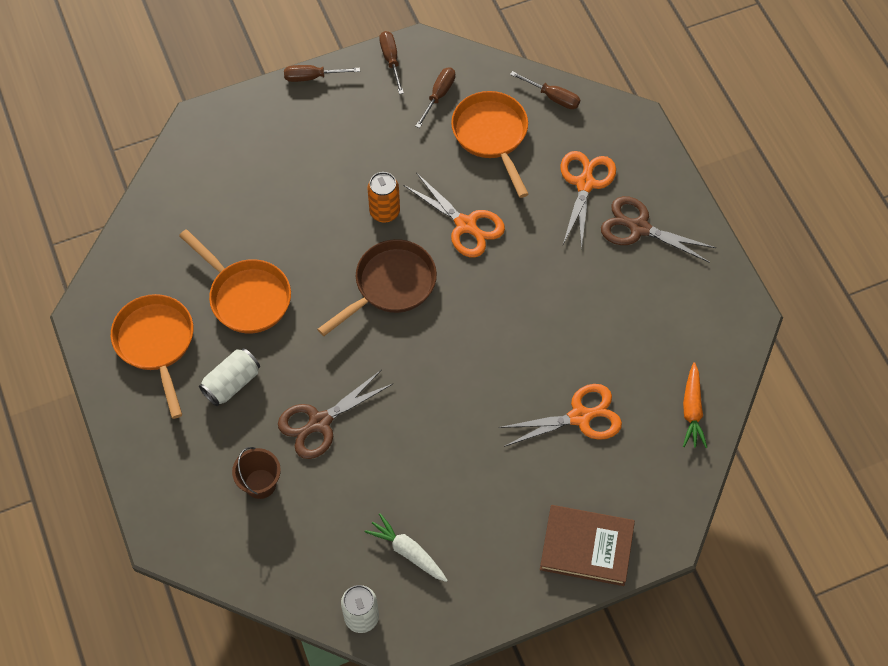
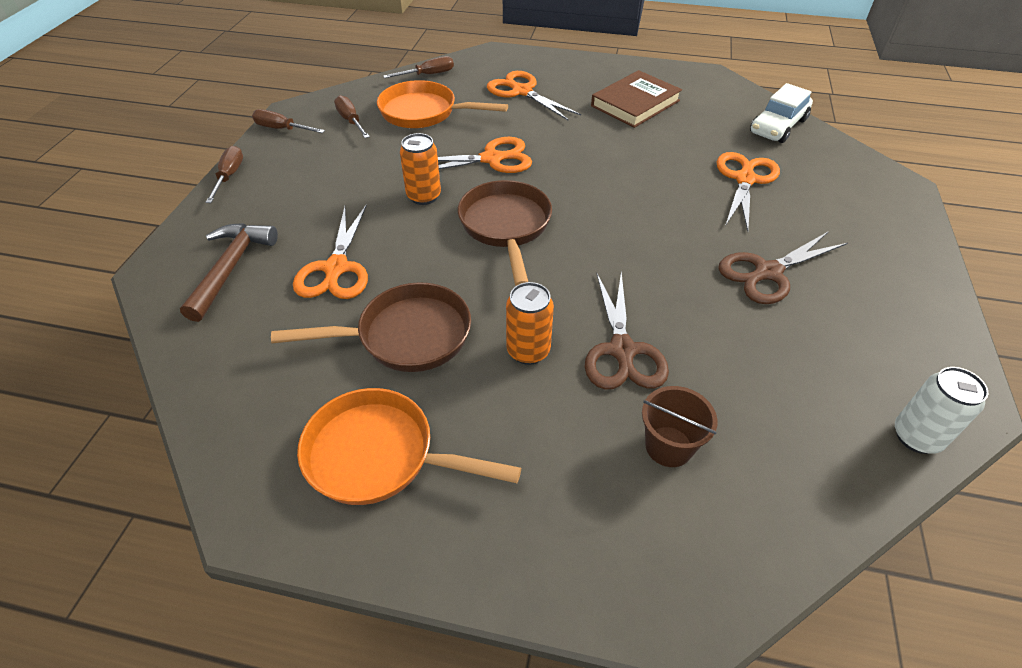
camera: 55 degrees left, 15 degrees down
orange pan [179,229,291,334] -> brown pan [271,282,471,372]
white can [199,348,260,406] -> none
brown screwdriver [284,65,360,82] -> brown screwdriver turned 150 degrees clockwise [205,146,243,203]
white carrot [365,513,448,582] -> none
brown book [540,505,635,586] -> brown book moved to [591,70,682,128]
brown scissors [601,196,716,263] -> brown scissors moved to [719,231,848,304]
orange carrot [683,362,707,448] -> white car [750,83,813,143]
none -> brown hammer [180,223,278,322]
none -> orange scissors [293,204,368,299]
none -> orange can [506,282,554,365]

